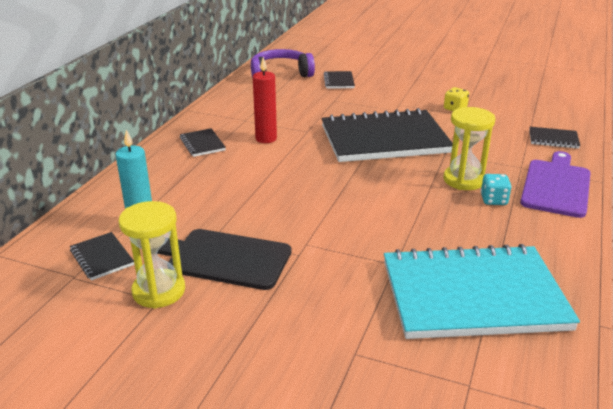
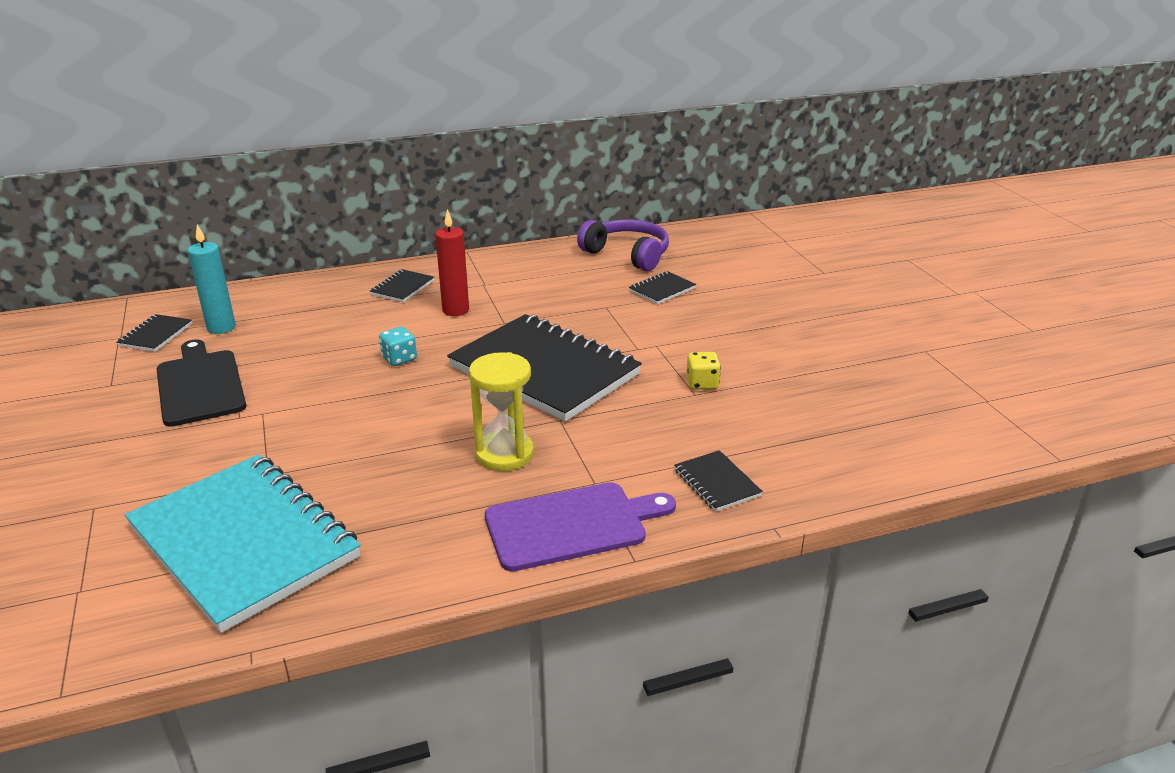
camera: 50 degrees right, 0 degrees up
yellow hourglass [119,201,185,309] -> none
turquoise dice [481,174,512,205] -> turquoise dice moved to [379,327,417,366]

